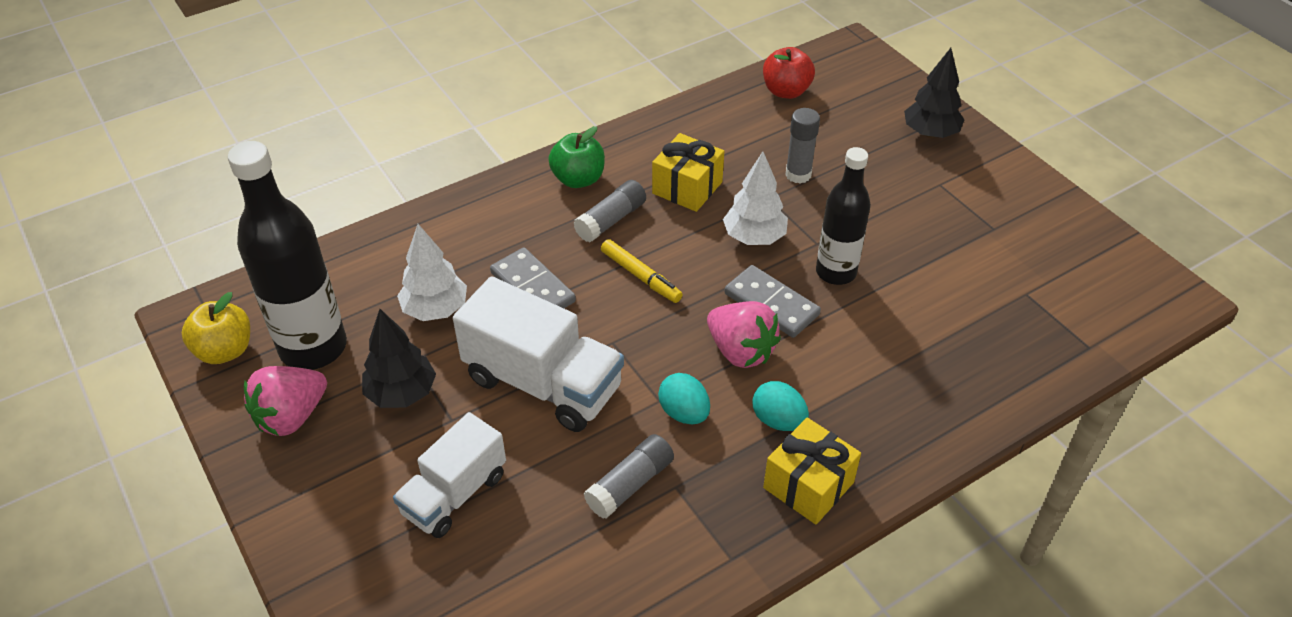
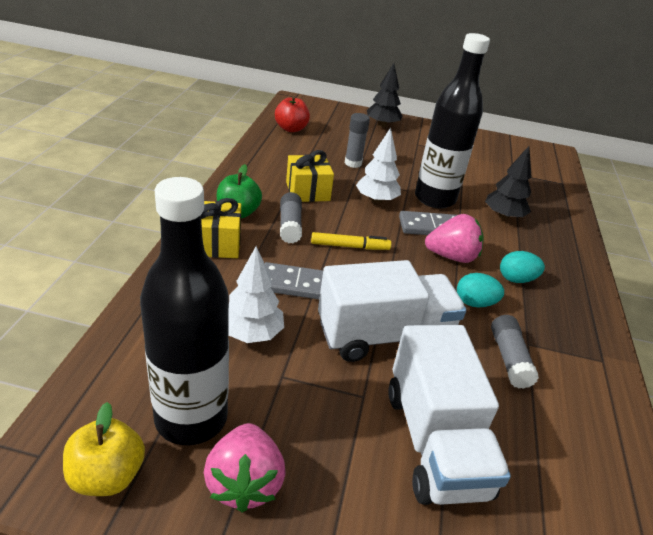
camera: 50 degrees left, 10 degrees down
black tree [362,309,436,408] -> black tree moved to [485,146,532,220]
white truck [393,412,506,538] -> white truck [388,325,511,505], size x1.52
yellow gift [763,417,861,524] -> yellow gift moved to [201,198,241,258]
black bottle [816,147,871,285] -> black bottle [415,33,490,209], size x1.55

